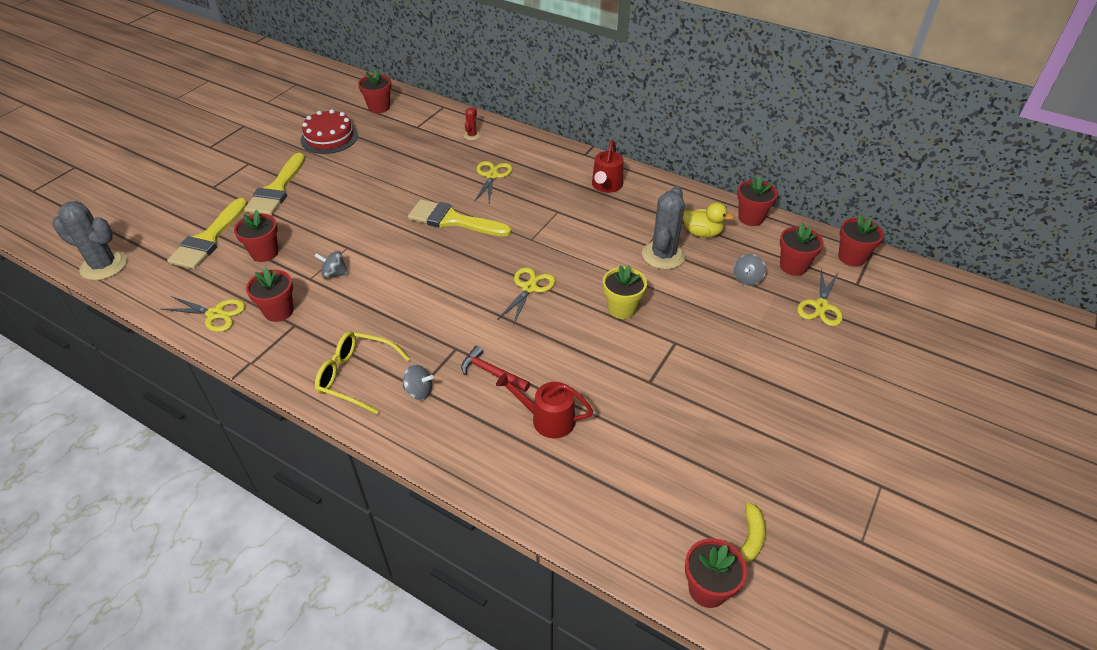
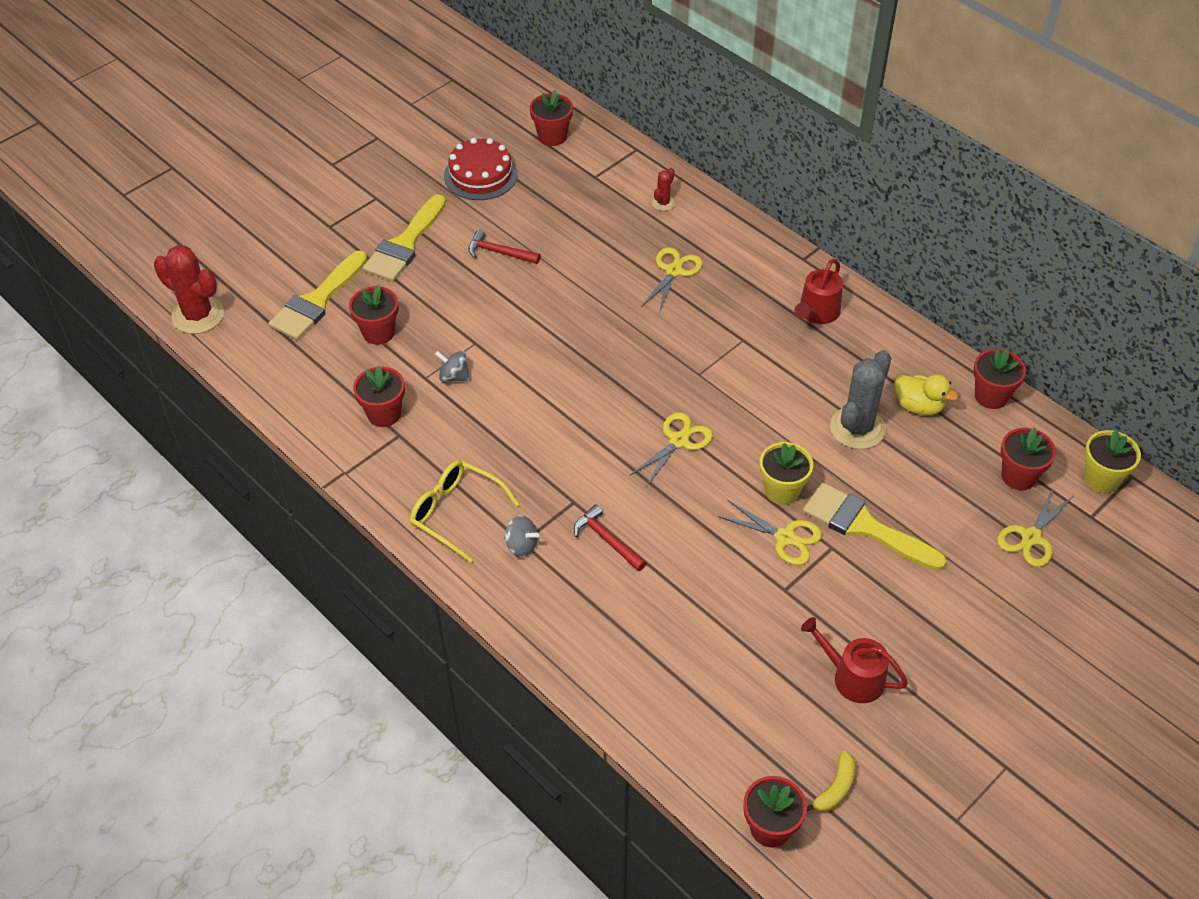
camera: 15 degrees right, 5 degrees up
grey cactus [52,201,127,280] -> red cactus [154,245,224,334]
yellow scissors [161,296,245,332] -> yellow scissors moved to [718,500,822,565]
yellow brush [408,199,512,237] -> yellow brush moved to [803,483,947,571]
red watering can [496,373,593,438] -> red watering can moved to [801,617,908,703]
grey spinning top [734,254,766,286] -> none
red flower pot [838,214,884,267] -> yellow flower pot [1084,429,1141,493]
none -> red hammer [468,230,540,264]

